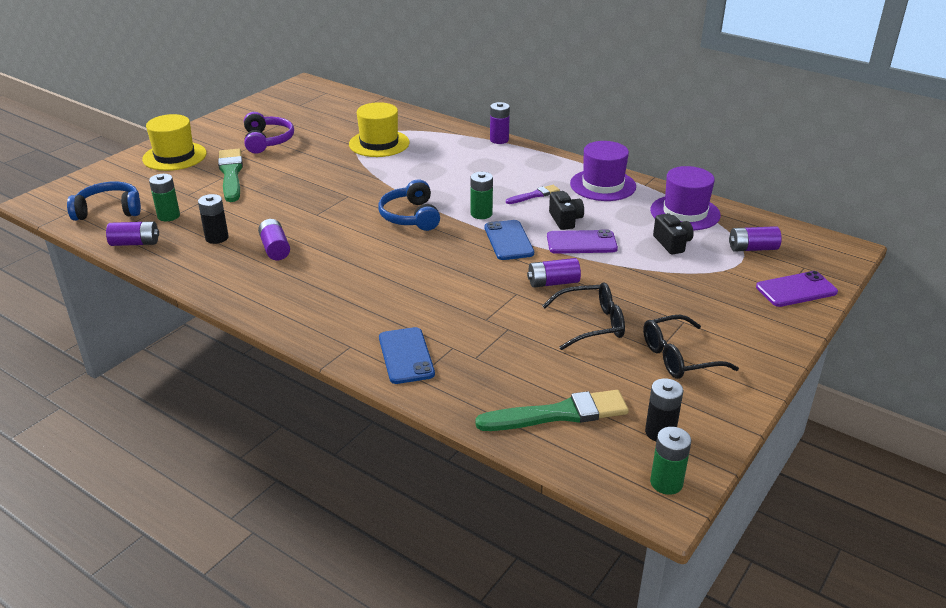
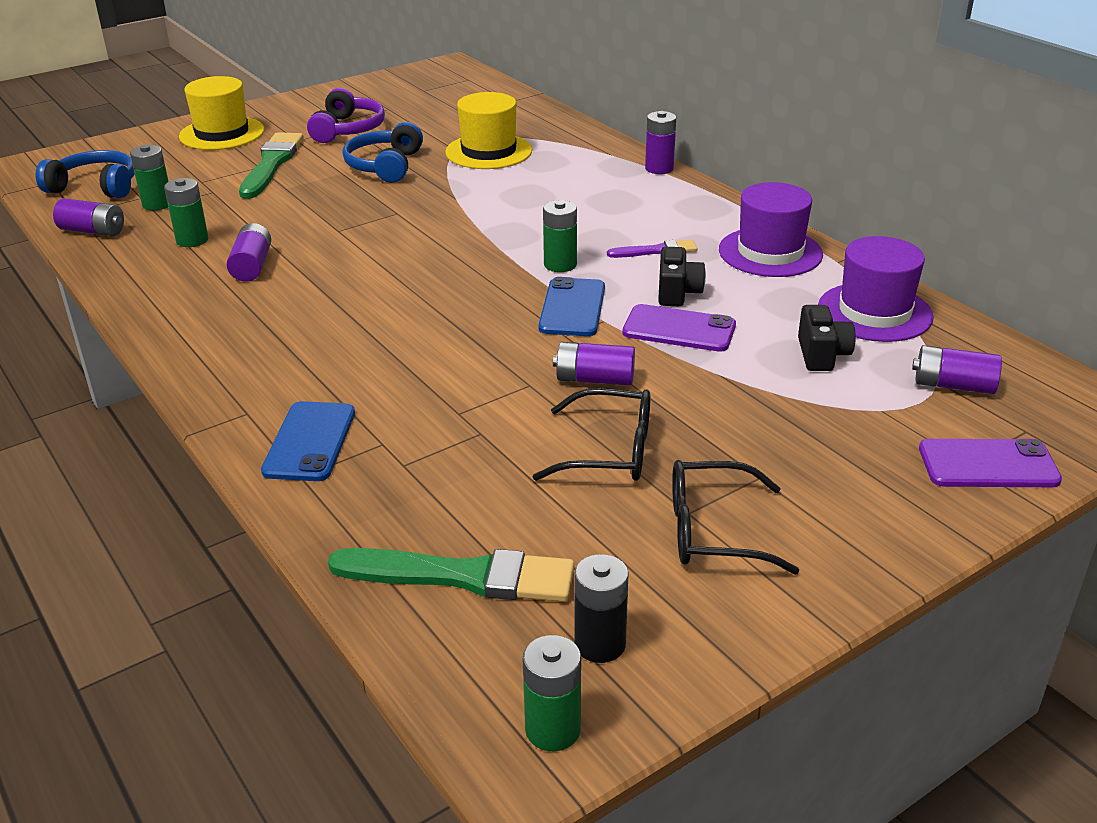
camera: 20 degrees right, 0 degrees up
black battery [198,194,229,244] -> green battery [164,178,208,247]
blue headphones [378,179,440,231] -> blue headphones moved to [342,122,423,183]

